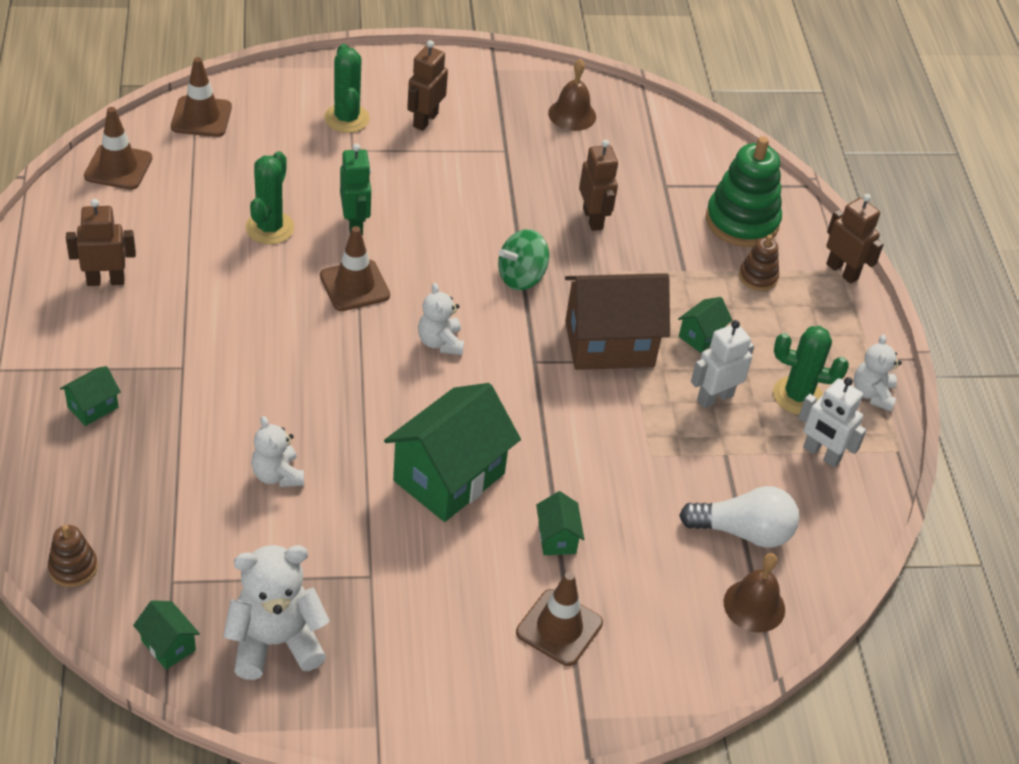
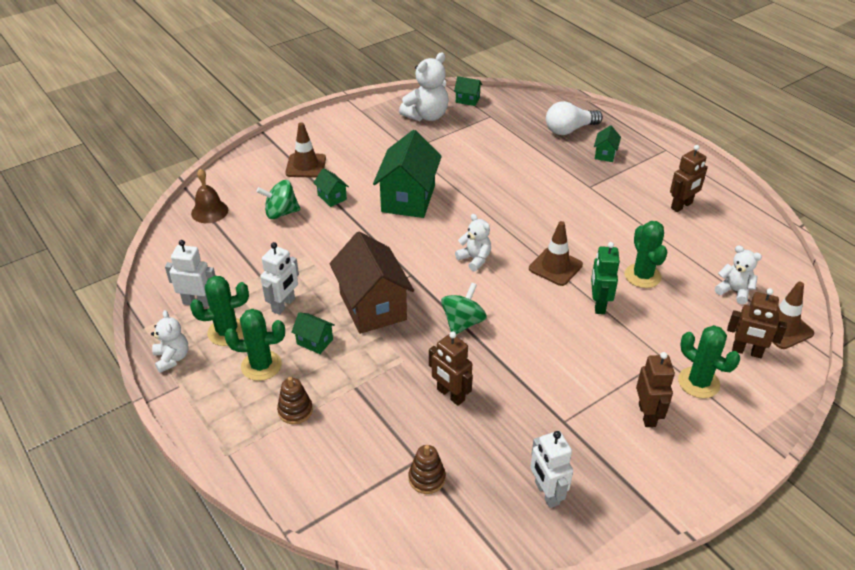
camera: 155 degrees right, 5 degrees down
brown stacking toy [48,525,98,587] -> brown stacking toy moved to [409,445,446,494]
brown traffic cone [84,107,152,190] -> none
white teddy bear [251,416,304,487] -> white teddy bear moved to [715,245,762,304]
green robot [340,144,371,235] -> green robot turned 45 degrees clockwise [591,242,620,314]
brown bell [548,59,596,131] -> white robot [531,431,573,508]
brown house [565,274,670,370] -> brown house turned 75 degrees counterclockwise [329,232,414,334]
green house [678,297,733,353] -> green house turned 75 degrees counterclockwise [291,312,335,354]
white light bulb [679,486,799,548] -> white light bulb moved to [546,101,603,135]
green stacking toy [706,136,782,247] -> none
brown robot [826,194,884,284] -> brown robot moved to [727,288,787,358]
none -> green cactus [224,309,285,381]
none -> green spinning top [256,180,301,219]

